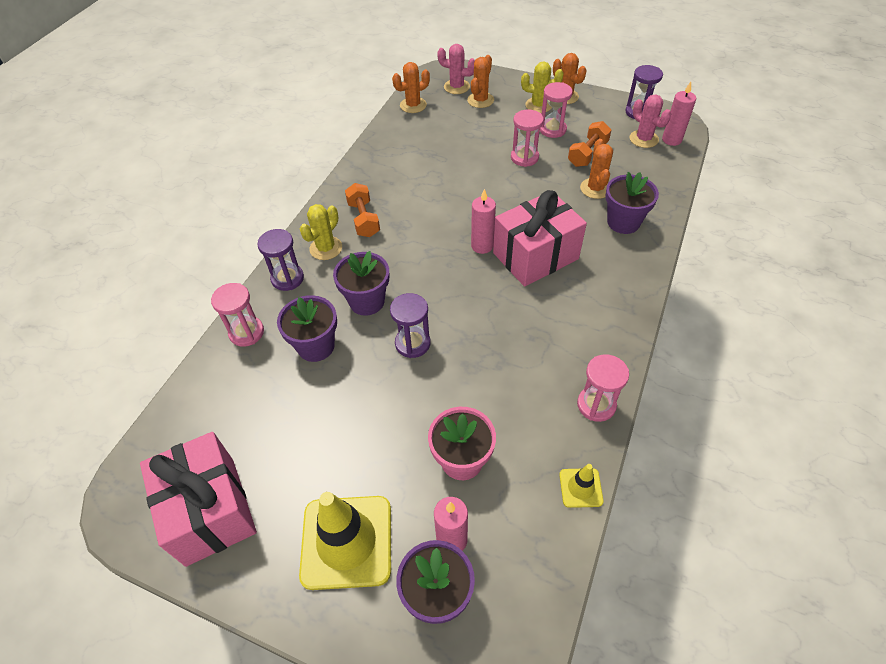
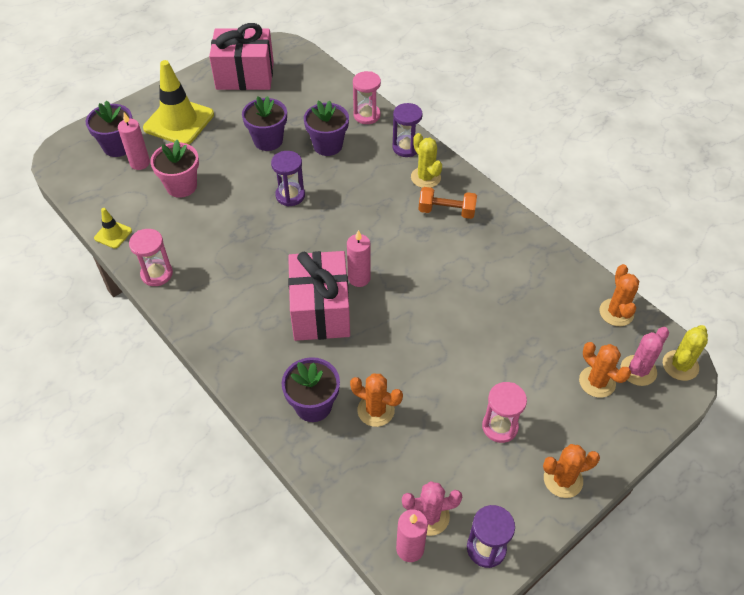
camera: 115 degrees right, 0 degrees up
purple flower pot [333,251,389,316] -> purple flower pot moved to [242,96,287,151]
pink hourglass [511,109,544,167] -> none
yellow cactus [521,62,563,113] -> yellow cactus moved to [663,325,708,381]
orange dumbbell [568,121,611,167] -> none

